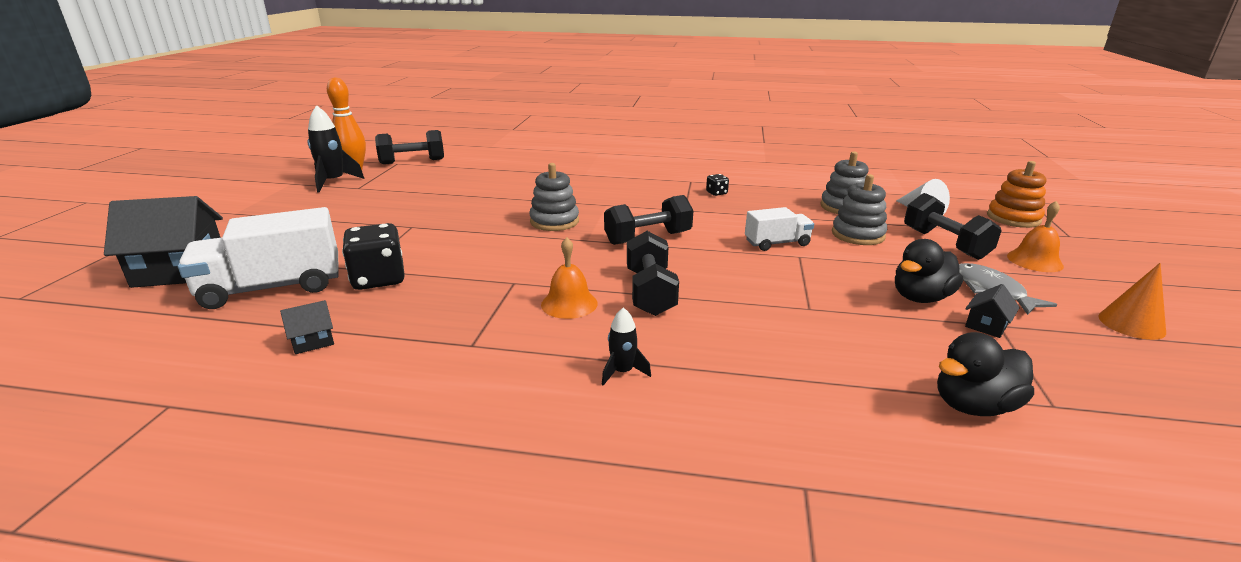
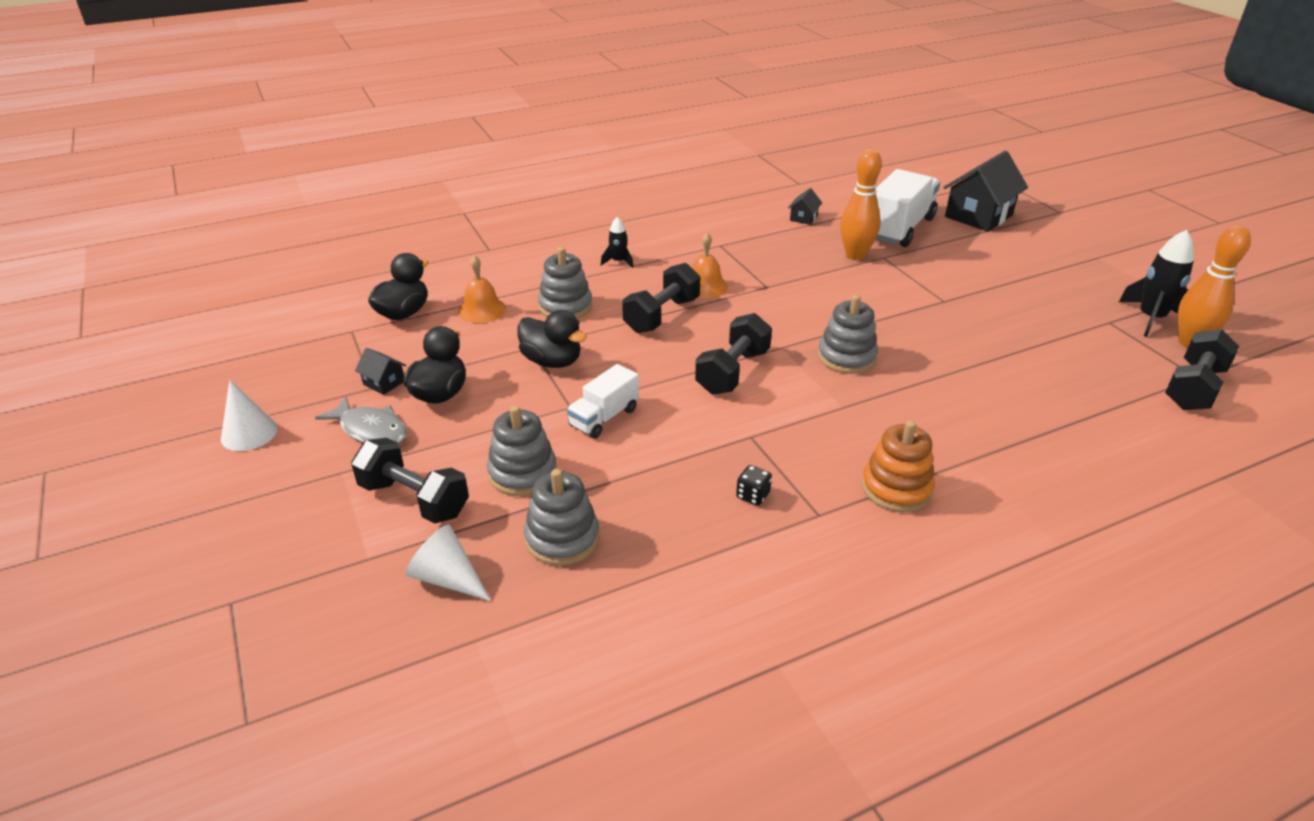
camera: 145 degrees right, 10 degrees up
black dice [342,223,405,290] -> orange bowling pin [840,149,882,260]
black dumbbell [627,231,679,316] -> black dumbbell turned 75 degrees clockwise [622,263,700,333]
black house [965,284,1020,338] -> black house turned 60 degrees counterclockwise [355,348,406,395]
orange stacking toy [987,161,1046,228] -> orange stacking toy moved to [862,420,935,512]
orange bell [1007,201,1064,272] -> orange bell moved to [458,255,506,323]
orange cone [1098,263,1166,340] -> white cone [221,380,278,451]
none -> black duck [518,310,587,368]
none -> grey stacking toy [538,247,592,319]

